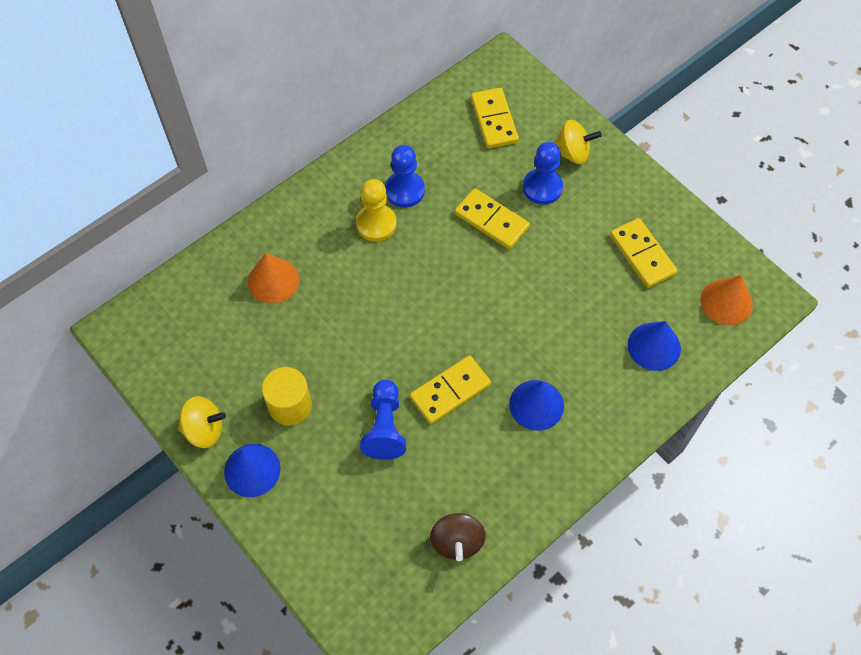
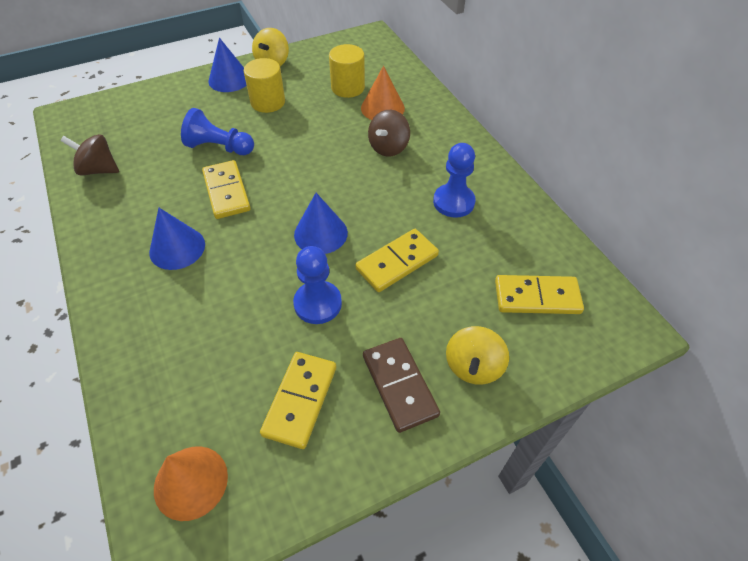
camera: 105 degrees right, 10 degrees down
yellow pawn [356,179,397,242] -> none
blue pawn [523,142,563,205] -> blue pawn moved to [293,246,342,324]
yellow domino [610,218,678,288] -> yellow domino turned 60 degrees counterclockwise [260,352,336,449]
blue cone [628,321,681,371] -> blue cone moved to [294,193,348,254]
none -> yellow cylinder [329,44,365,98]
none -> brown domino [363,338,440,433]
none -> brown spinning top [368,110,410,157]

